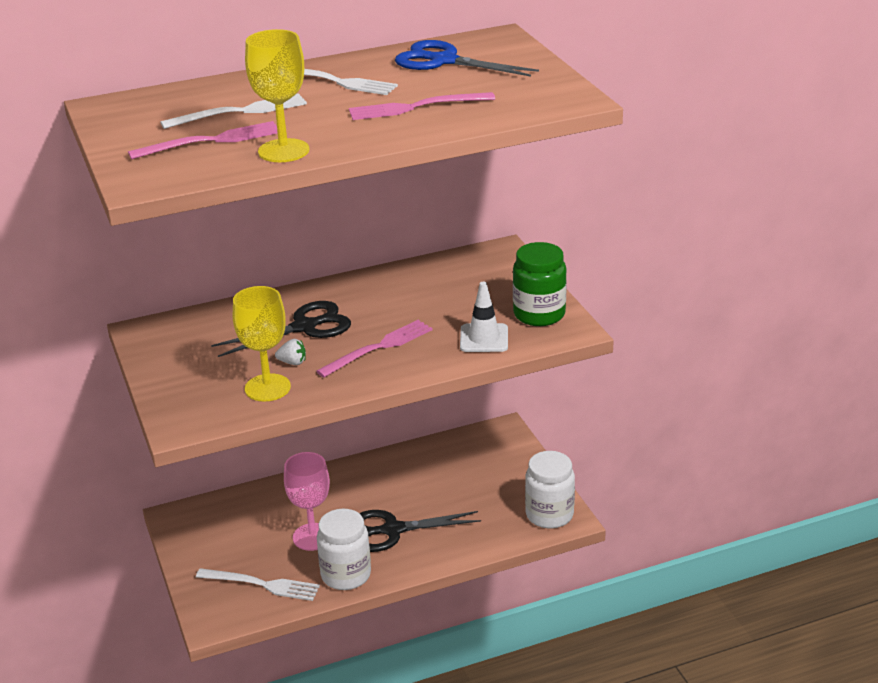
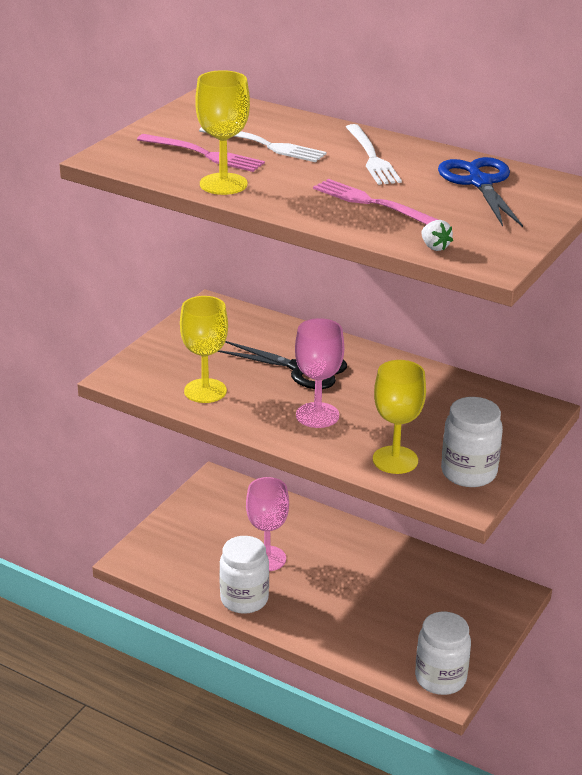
camera: 50 degrees right, 0 degrees up
white fork [196,568,320,601] -> none
white strawberry [275,339,306,365] -> white strawberry moved to [421,220,453,251]
pink fork [316,320,433,377] -> pink goblet [295,318,344,428]
black scissors [359,510,481,552] -> none
white traffic cone [460,282,508,352] -> yellow goblet [373,360,426,474]
green jar [513,242,567,326] -> white jar [441,397,503,487]

